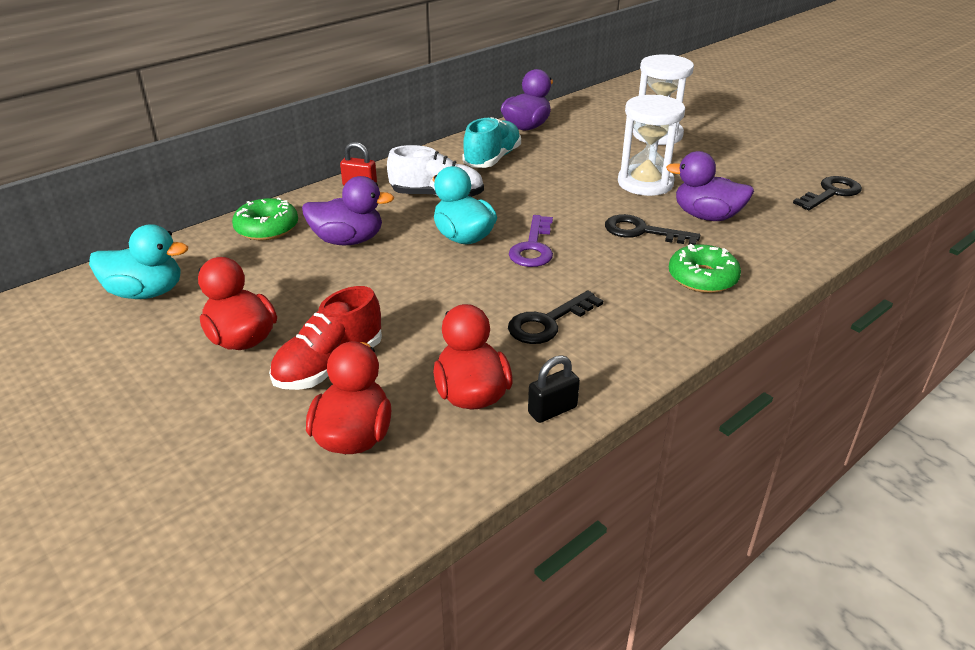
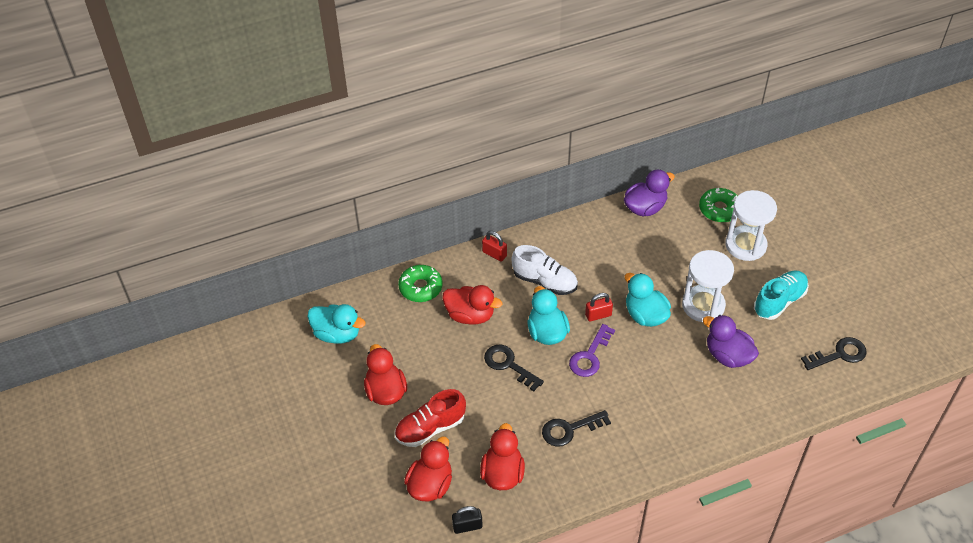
camera: 20 degrees right, 15 degrees up
purple duck [302,176,394,245] -> red duck [442,285,502,325]
turquoise shoe [462,117,521,168] -> turquoise shoe moved to [754,270,809,320]
black padlock [528,355,580,423] -> black padlock moved to [452,506,482,534]
black key [605,214,700,245] -> black key moved to [484,345,544,391]
green donut [669,244,741,293] -> green donut moved to [699,188,737,222]
none -> red padlock [585,293,613,322]
none -> turquoise duck [625,273,671,327]

